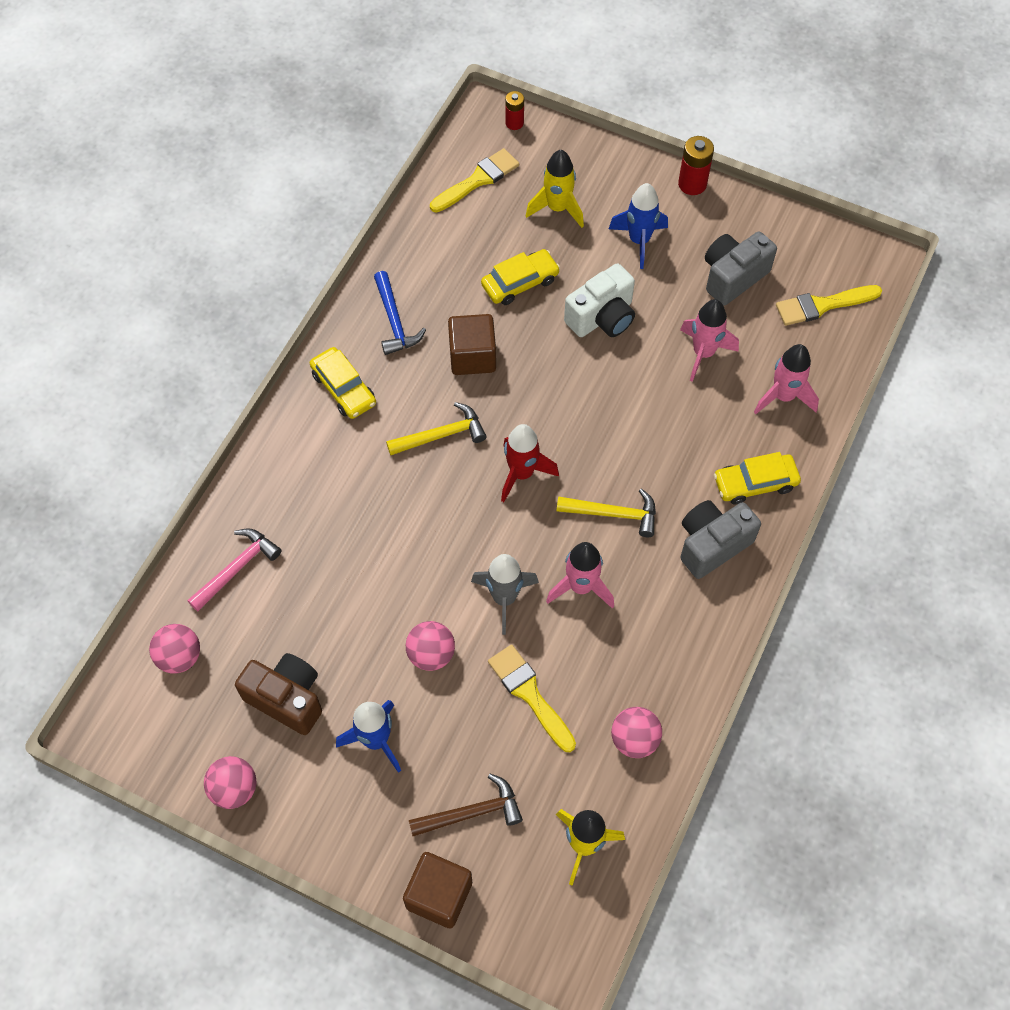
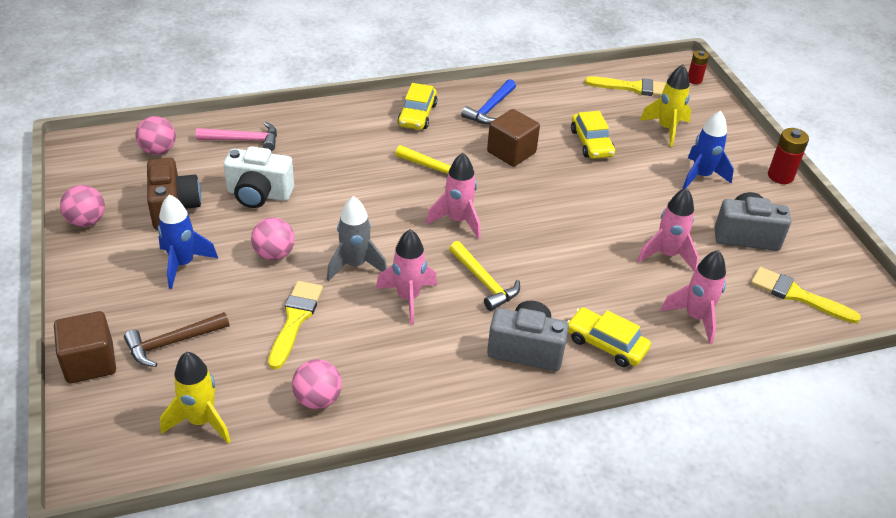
camera: 45 degrees right, 20 degrees down
brown hammer [409,774,523,836] -> brown hammer turned 120 degrees clockwise [124,312,229,367]
yellow car [481,249,560,305] -> yellow car turned 60 degrees clockwise [571,111,615,159]
red rocket [501,424,559,502] -> pink rocket [426,153,481,239]
white camera [564,263,635,337] -> white camera moved to [224,146,294,208]

